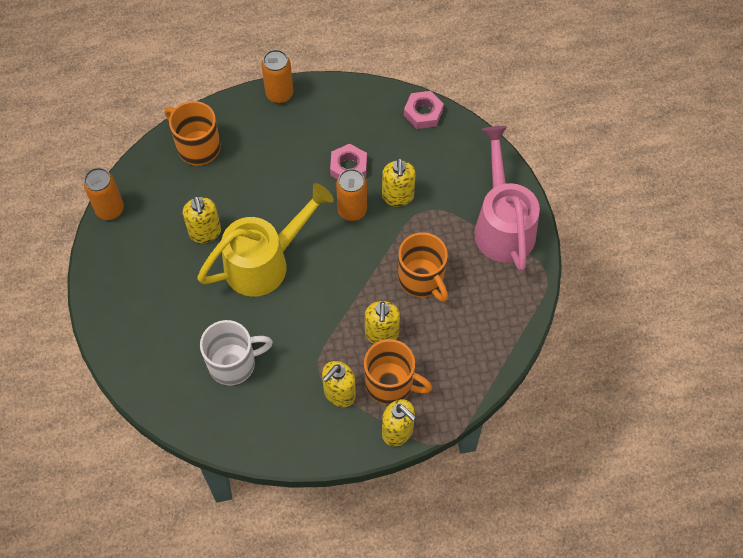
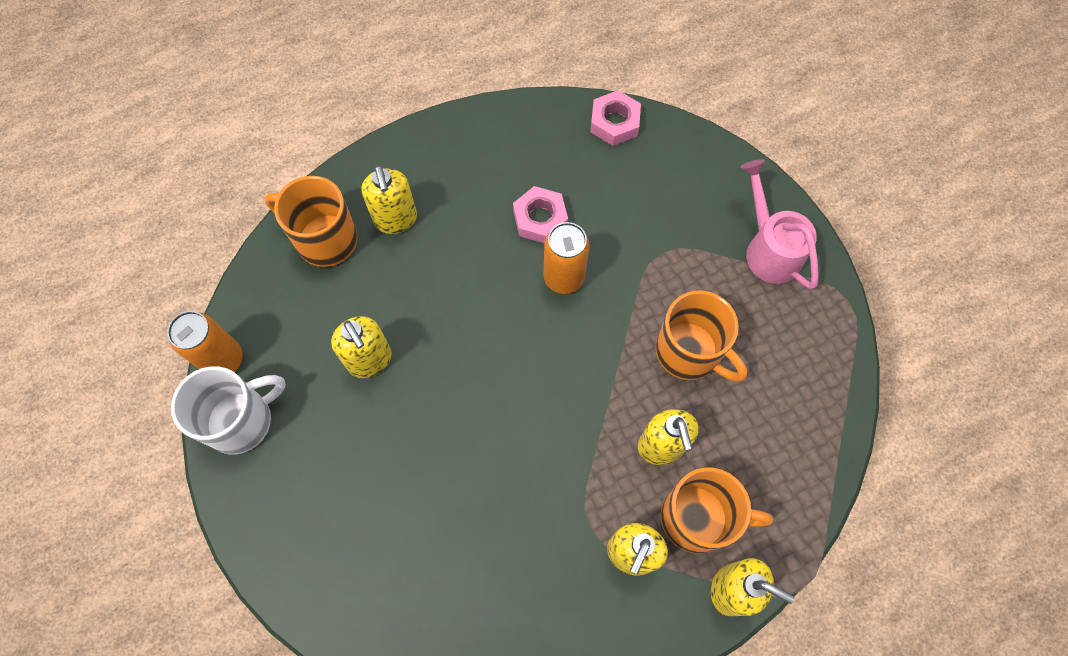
camera: 15 degrees left, 5 degrees up
yellow watering can [197,183,334,297] -> none
white mug [200,320,273,385] -> white mug moved to [171,366,286,454]
orange can [261,50,293,104] -> none
yellow soap dispenser [382,158,416,207] -> yellow soap dispenser moved to [361,165,417,234]
pink watering can [474,126,540,271] -> pink watering can [741,159,819,290], size x0.67

